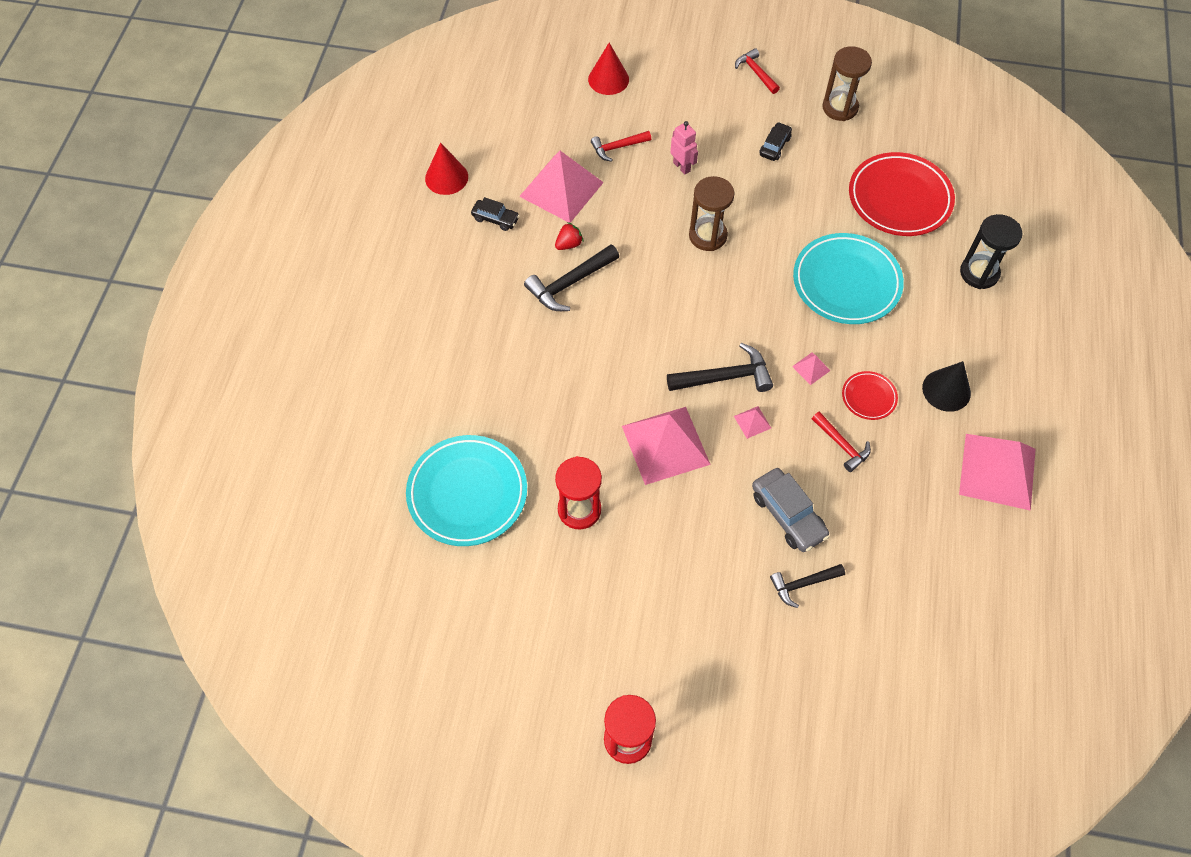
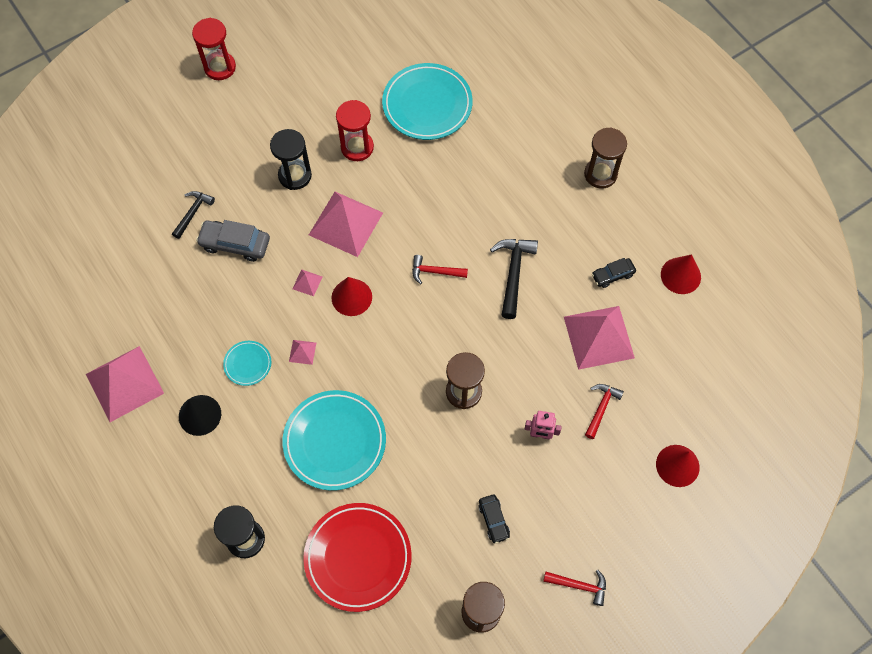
camera: 135 degrees right, 5 degrees up
red strawberry [555,222,584,250] -> none
black hammer [667,343,773,392] -> red cone [332,277,372,316]
red hammer [812,411,871,472] -> red hammer moved to [412,255,468,284]
red plate [842,371,898,420] -> turquoise plate [223,341,271,386]
none -> black hourglass [270,129,312,190]
none -> brown hourglass [584,127,627,189]

